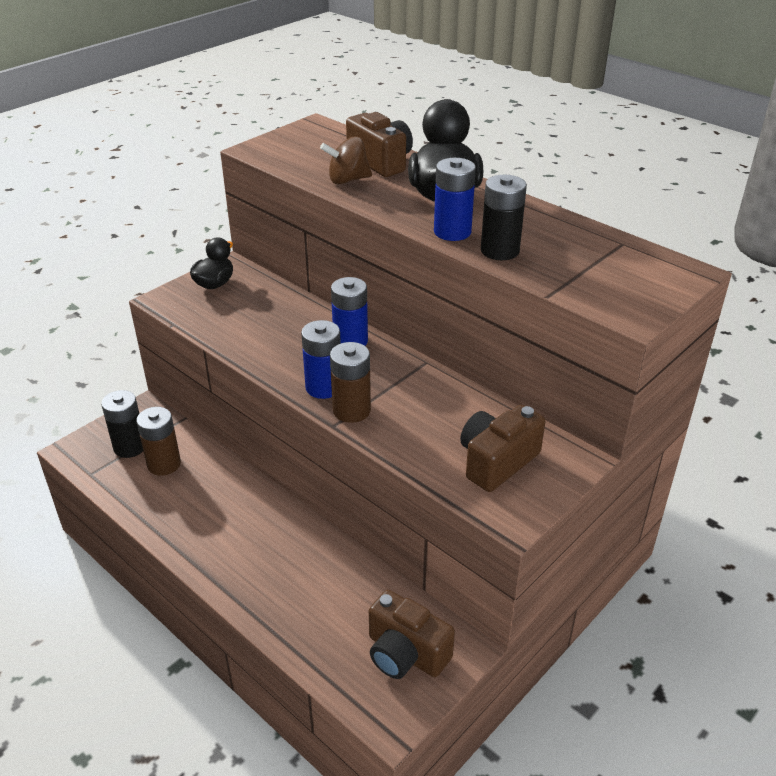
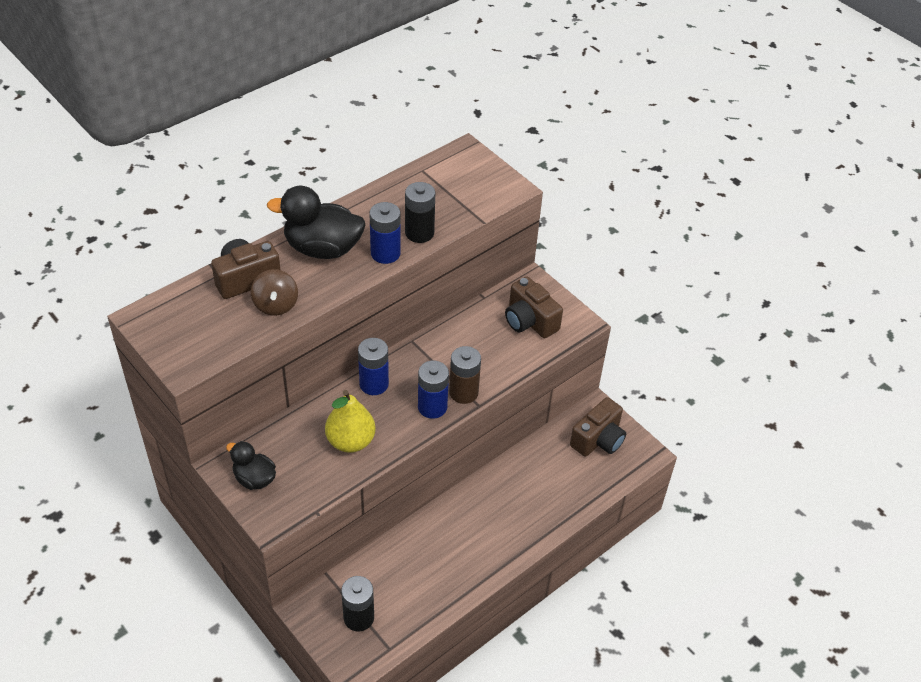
camera: 85 degrees left, 10 degrees up
brown battery [136,407,181,476] -> none
none -> yellow pear [325,390,376,453]

